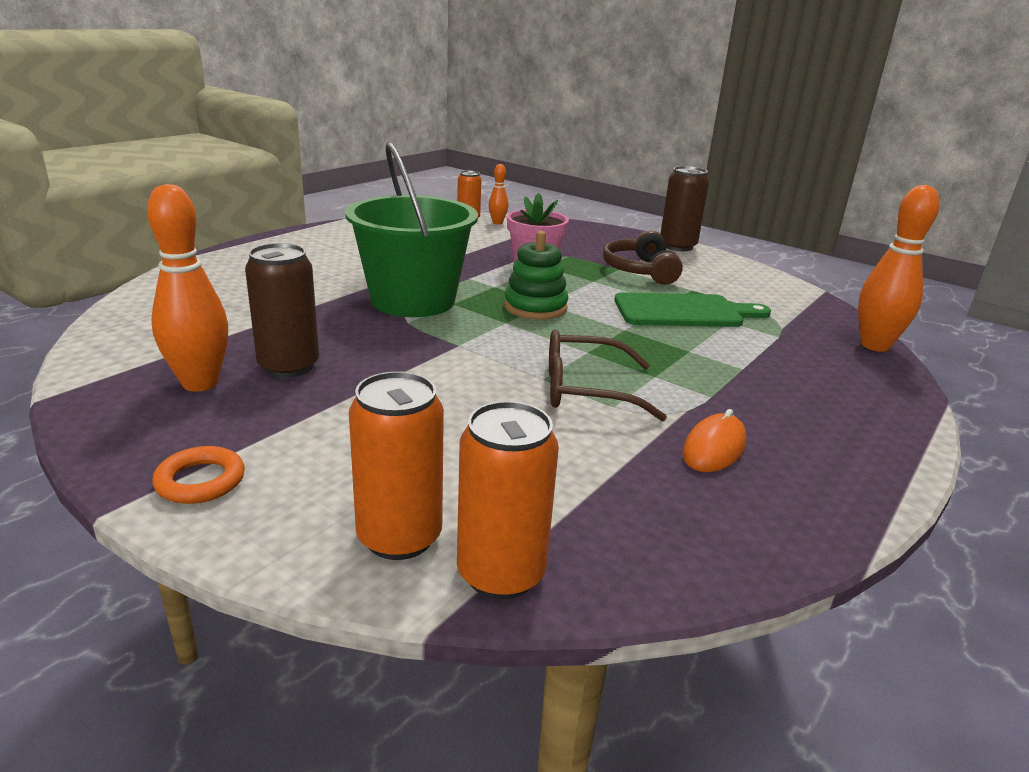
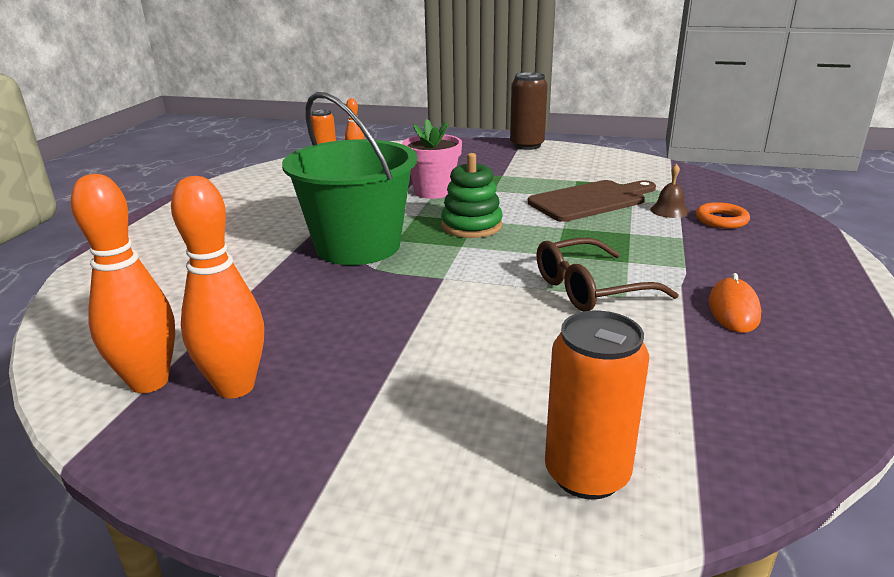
camera: 20 degrees left, 0 degrees up
orange ring [152,446,245,504] -> orange ring moved to [696,202,750,229]
brown can [245,243,319,378] -> none
orange can [457,401,559,599] -> none
brown headphones [603,230,683,285] -> none
green cutting board [614,292,771,327] -> brown cutting board [528,180,656,222]
orange bowling pin [858,185,939,352] -> orange bowling pin moved to [71,174,175,393]
none -> brown bell [650,164,689,218]

